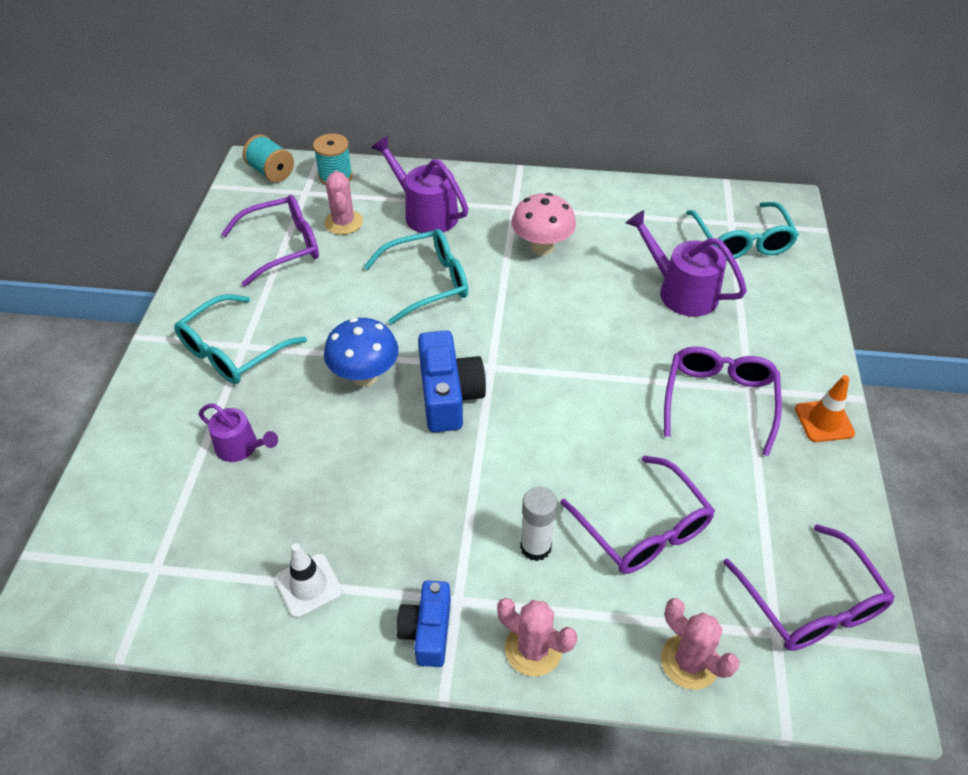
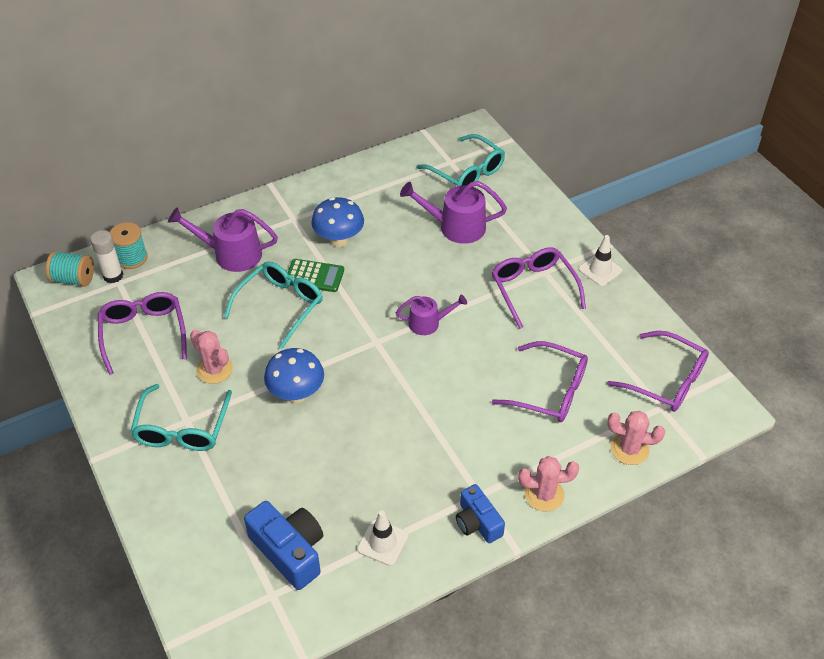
camera: 35 degrees left, 0 degrees up
purple watering can [199,404,278,462] -> purple watering can moved to [396,295,467,335]
purple glasses [221,195,319,287] -> purple glasses turned 45 degrees counterclockwise [98,292,187,375]
pink cactus [324,171,363,235] -> pink cactus moved to [190,330,233,384]
blue camera [418,331,486,432] -> blue camera moved to [244,501,323,590]
pink mushroom [511,193,576,256] -> blue mushroom [311,197,364,247]
white glue stick [520,487,557,561] -> white glue stick moved to [90,230,123,283]
orange traffic cone [795,375,855,442] -> white traffic cone [578,235,622,286]
none -> green calculator [288,259,344,292]

